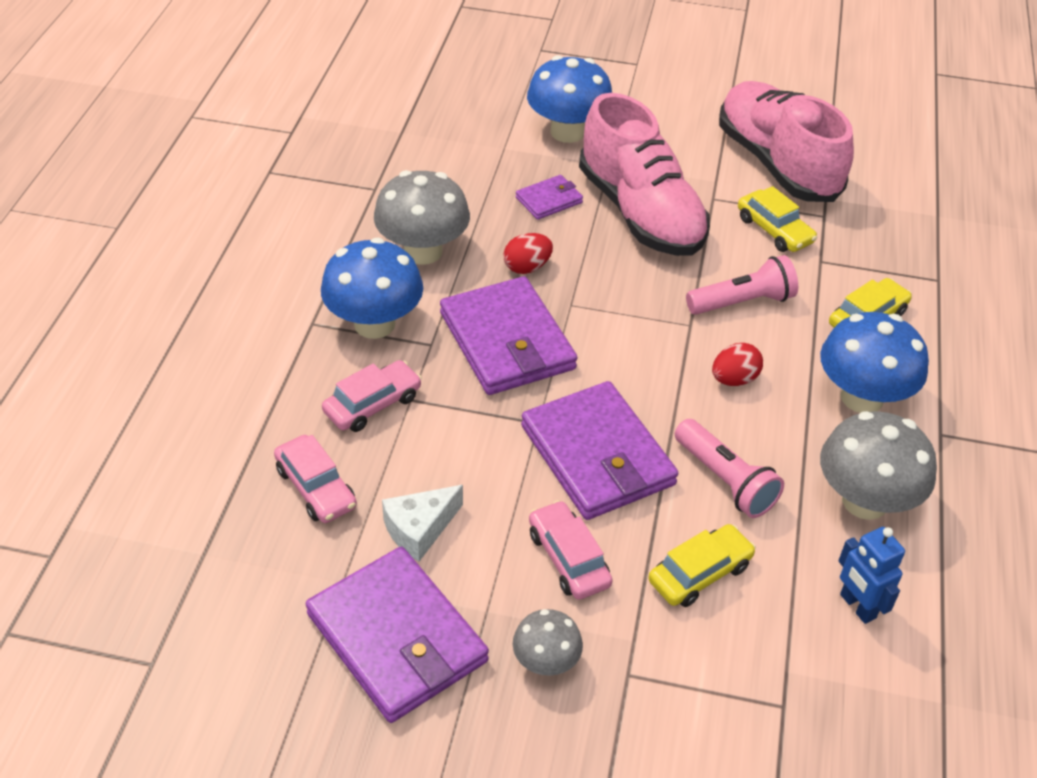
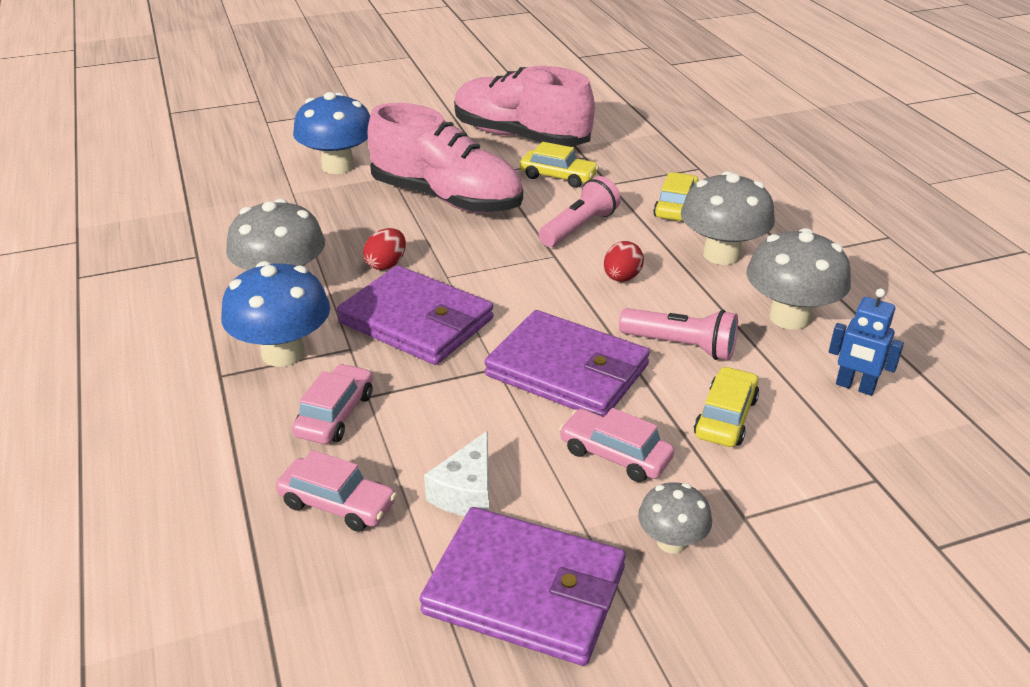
camera: 30 degrees left, 10 degrees down
purple wallet [516,175,583,220] -> none
blue mushroom [820,312,929,413] -> grey mushroom [681,171,775,265]

